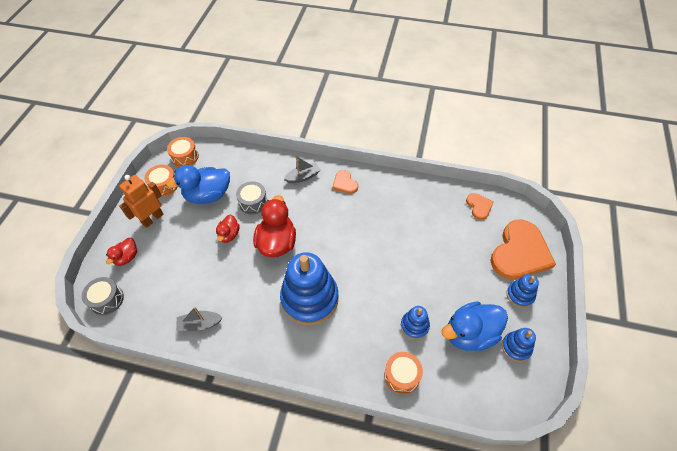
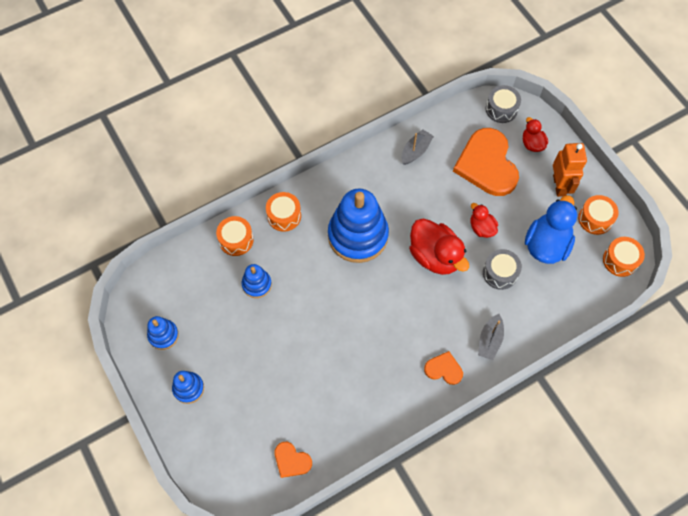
camera: 135 degrees right, 10 degrees up
blue duck [441,301,508,351] -> none
orange heart [491,220,556,280] -> orange heart moved to [453,128,519,196]
none -> orange drum [266,192,301,232]

